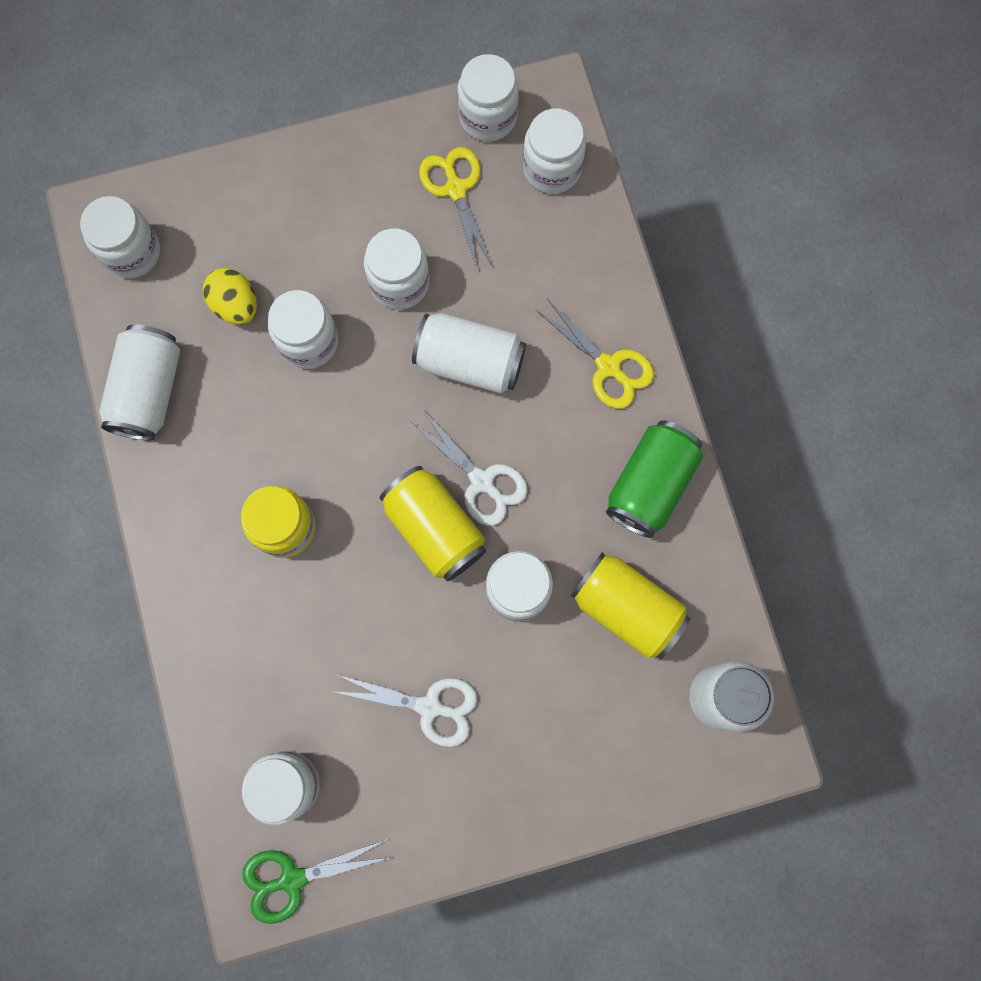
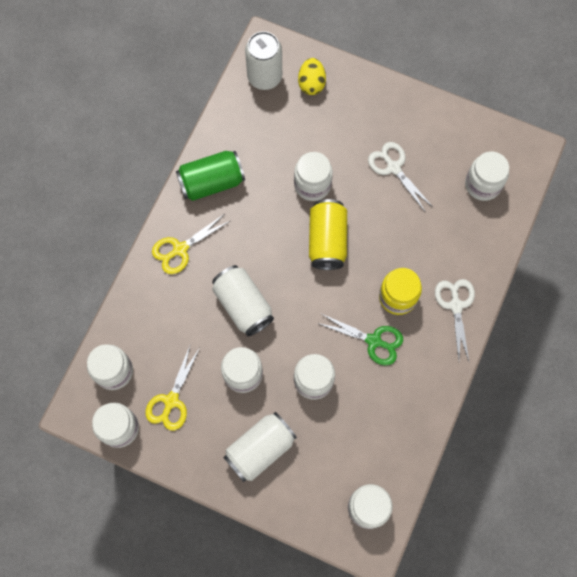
camera: 140 degrees left, 5 degrees down
white can [99,325,180,441] -> white can moved to [223,412,297,482]
yellow egg [203,268,257,325] -> yellow egg moved to [298,58,326,95]
green scissors [242,839,392,924] -> green scissors moved to [317,314,403,365]
white scissors [411,411,527,526] -> white scissors moved to [435,279,475,361]
yellow scissors [536,299,654,409] -> yellow scissors turned 120 degrees counterclockwise [152,214,230,274]
yellow can [571,553,691,659] -> none

